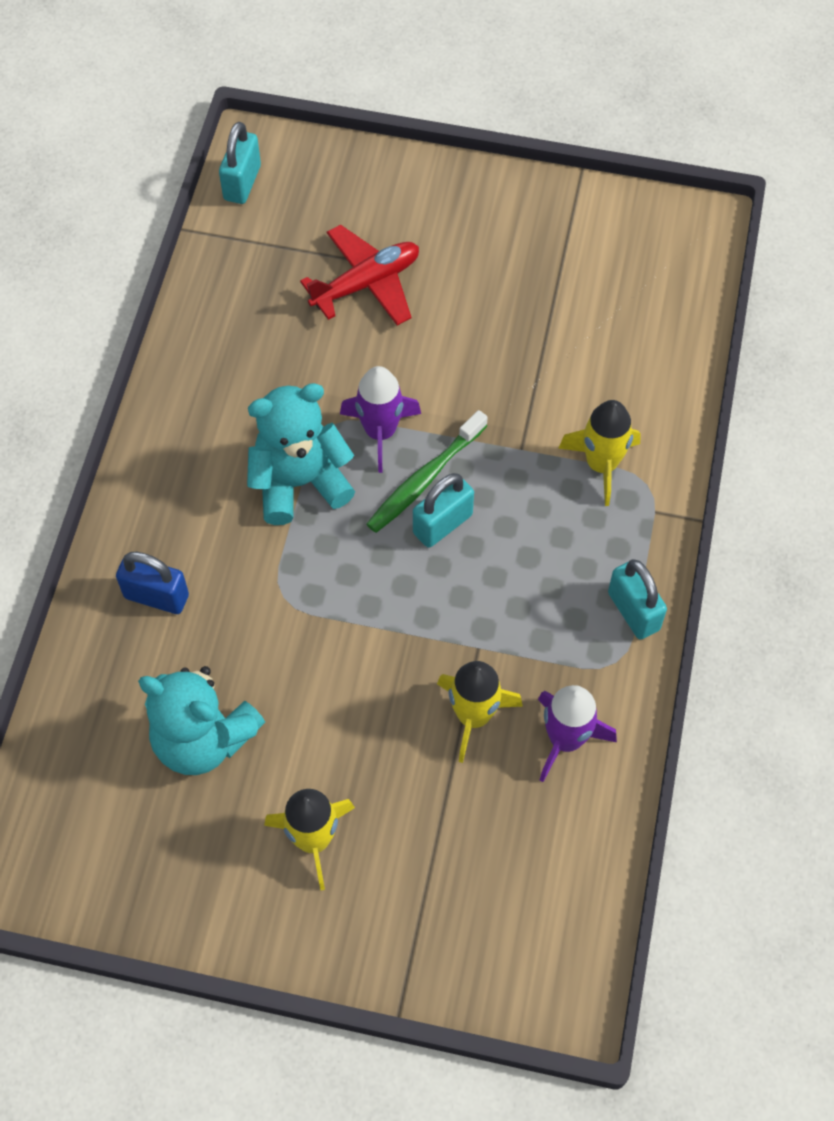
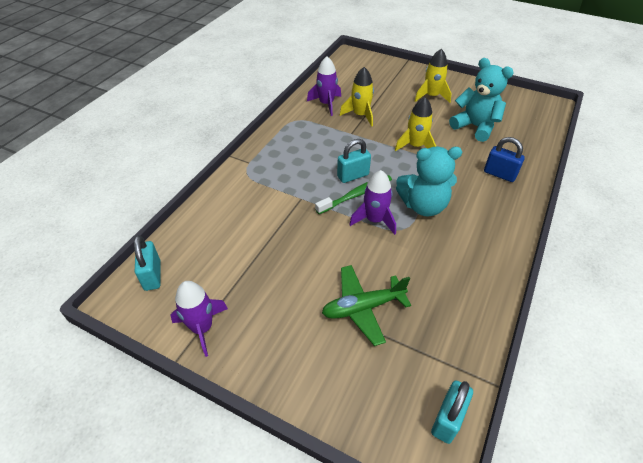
camera: 165 degrees left, 15 degrees down
red plane [300,225,419,326] -> green plane [322,265,411,346]
yellow rocket [558,400,641,506] -> yellow rocket moved to [395,97,436,151]
turquoise padlock [608,559,667,640] -> turquoise padlock moved to [134,235,160,291]
none -> purple rocket [170,281,228,357]

